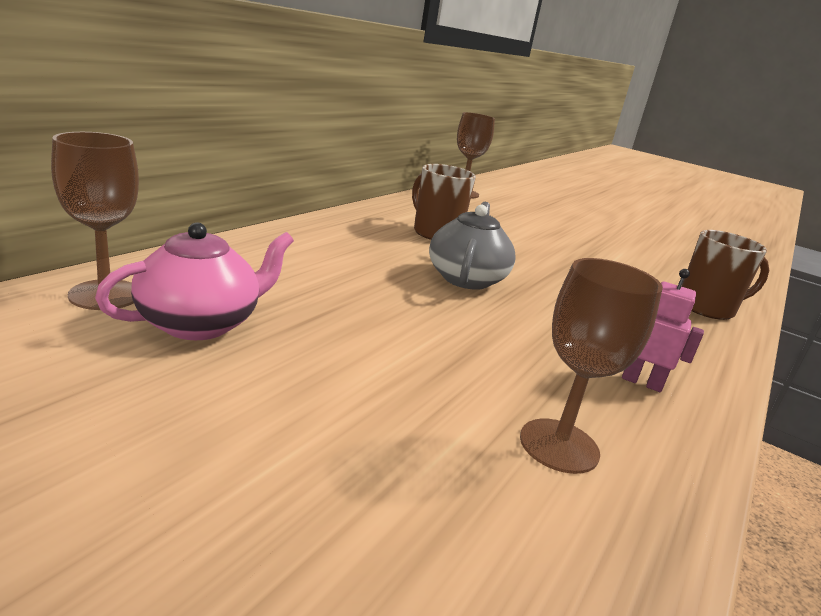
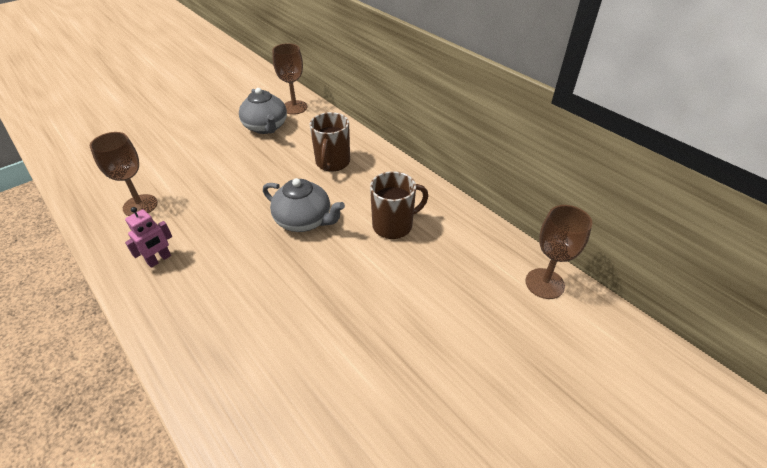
camera: 110 degrees right, 20 degrees up
pink teapot [95,222,294,340] -> grey teapot [239,88,287,134]
brown mug [681,230,769,320] -> brown mug moved to [310,112,350,171]

